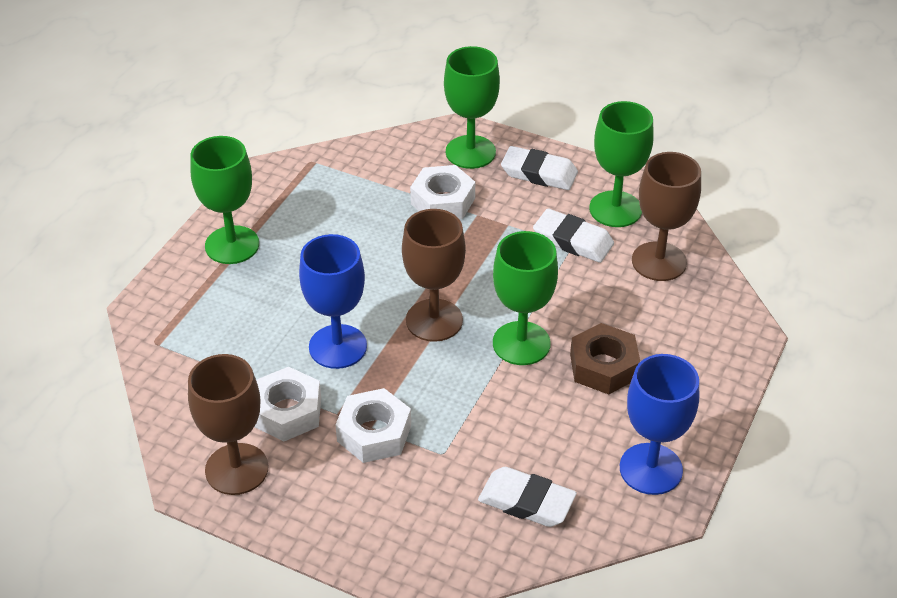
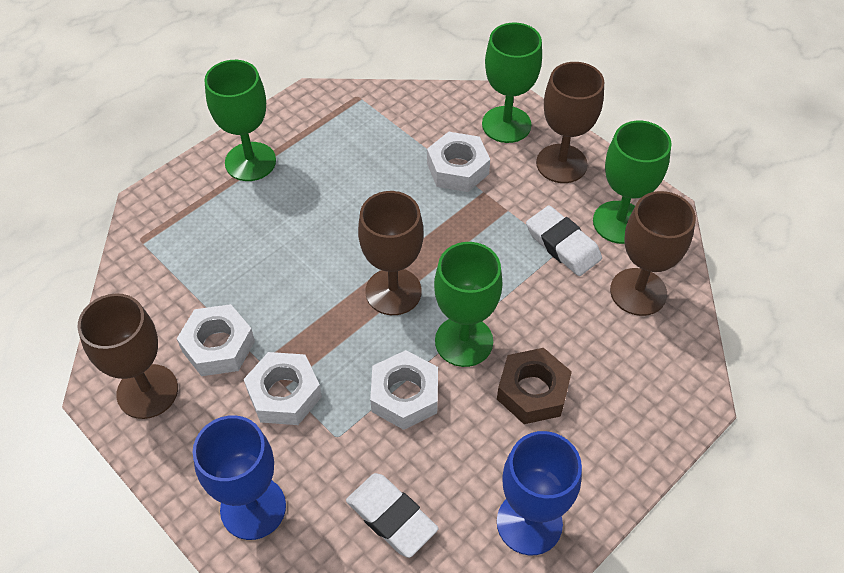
camera: 20 degrees right, 10 degrees up
blue goblet [299,234,367,369] -> blue goblet moved to [193,415,286,540]
white eraser [501,146,578,190] -> brown goblet [536,62,604,183]
none -> white nut [370,350,438,430]

